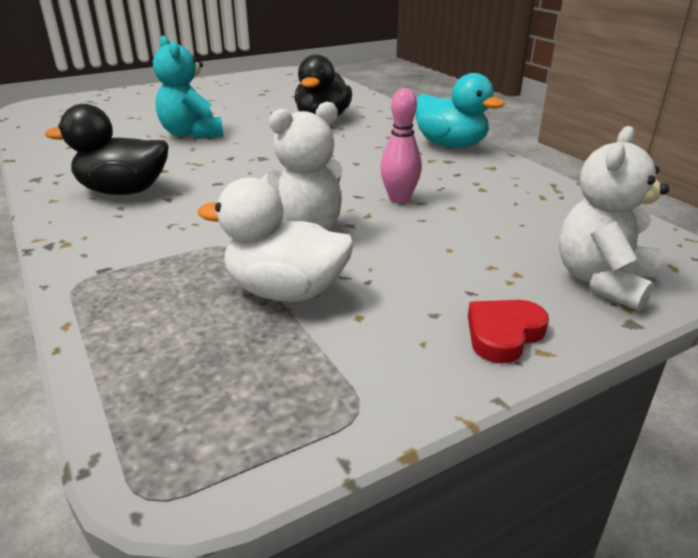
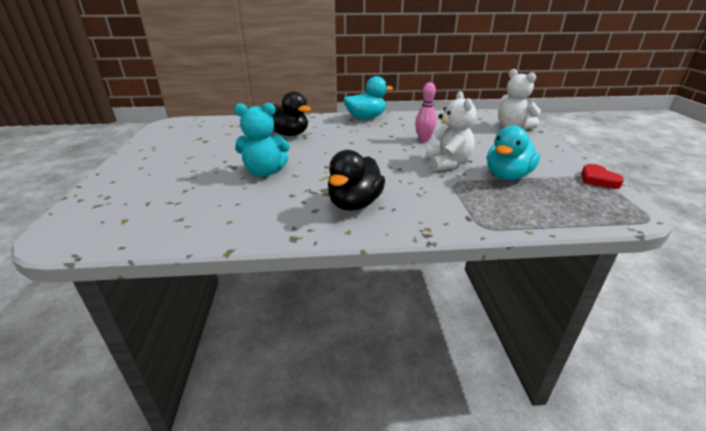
camera: 65 degrees left, 0 degrees up
white duck [198,177,354,302] -> turquoise duck [487,125,540,180]
red heart [468,300,549,363] -> red heart moved to [581,164,624,189]

